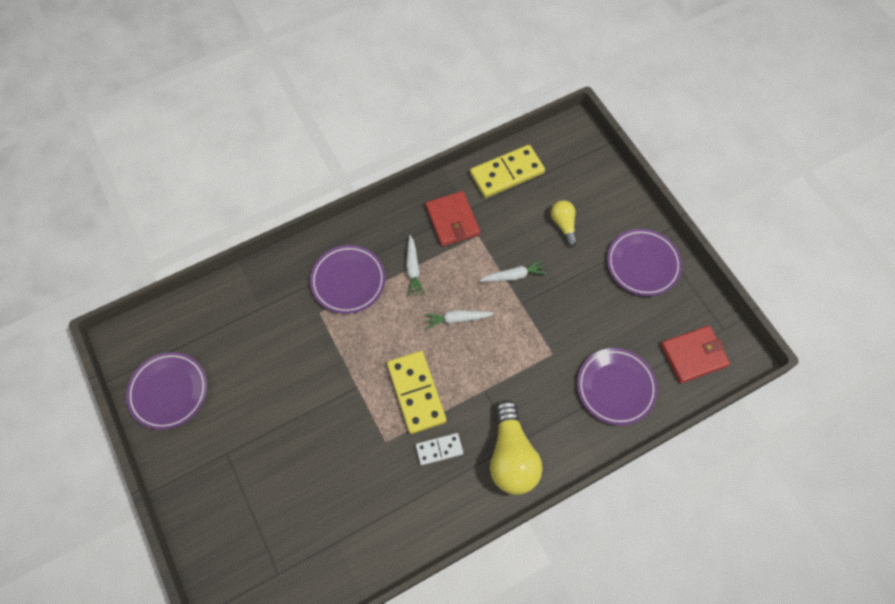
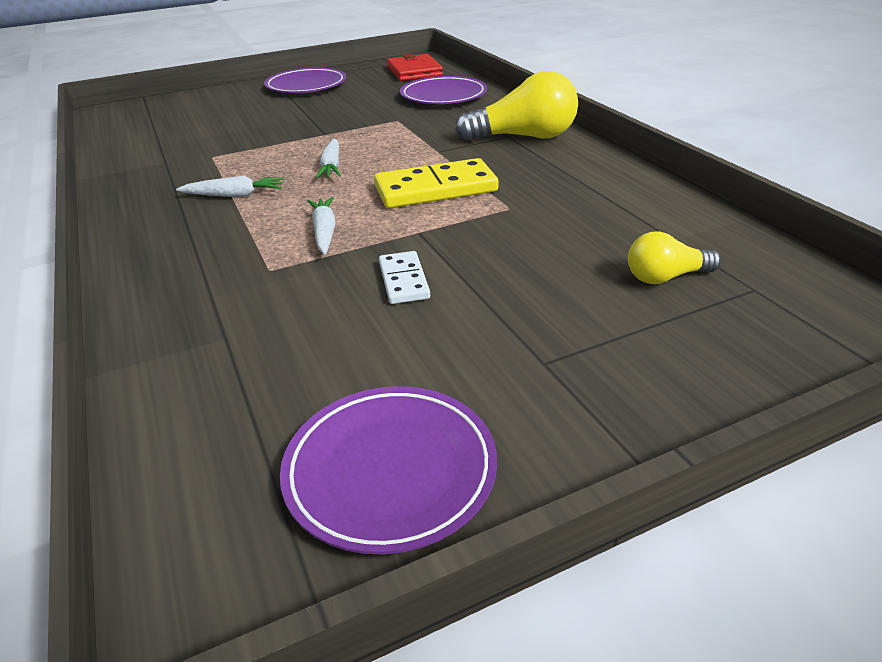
camera: 85 degrees left, 30 degrees down
purple plate [310,245,385,314] -> none
white domino [415,433,463,465] -> white domino moved to [379,251,430,304]
red wallet [425,191,480,247] -> none
yellow domino [470,145,545,198] -> none
white carrot [479,260,547,282] -> white carrot moved to [308,197,336,255]
yellow light bulb [551,200,578,246] -> yellow light bulb moved to [628,232,721,284]

